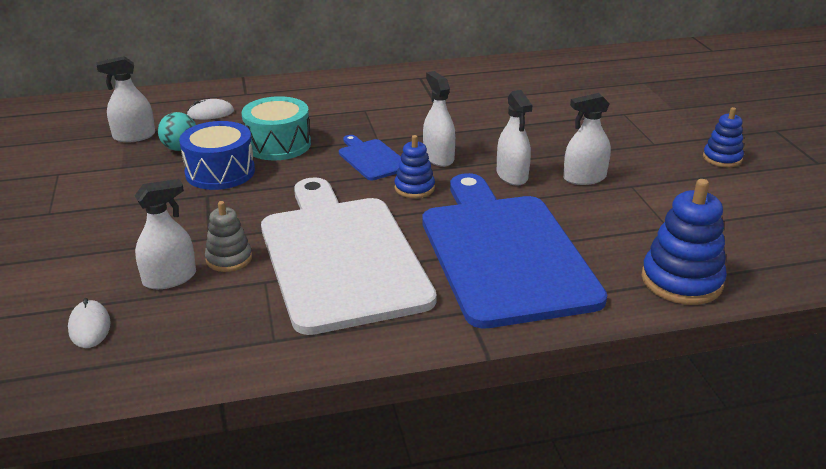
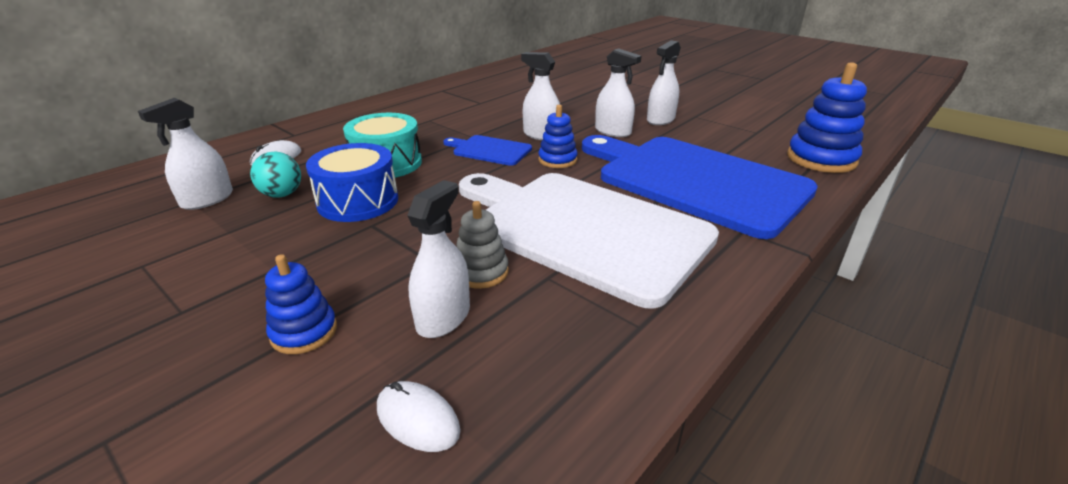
camera: 35 degrees left, 0 degrees up
blue stacking toy [703,107,744,167] -> blue stacking toy moved to [265,254,337,354]

